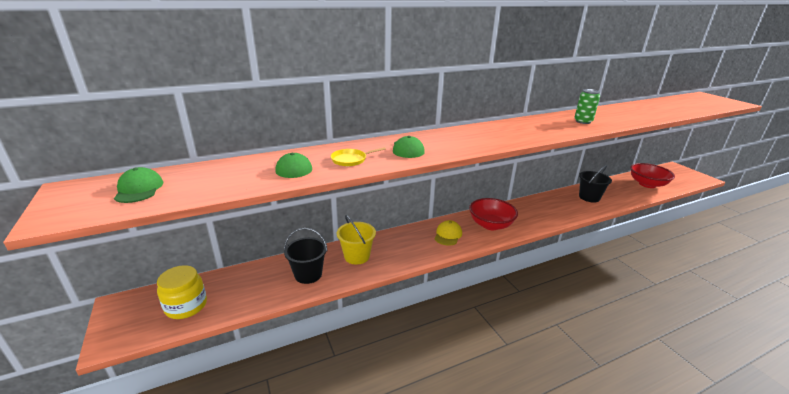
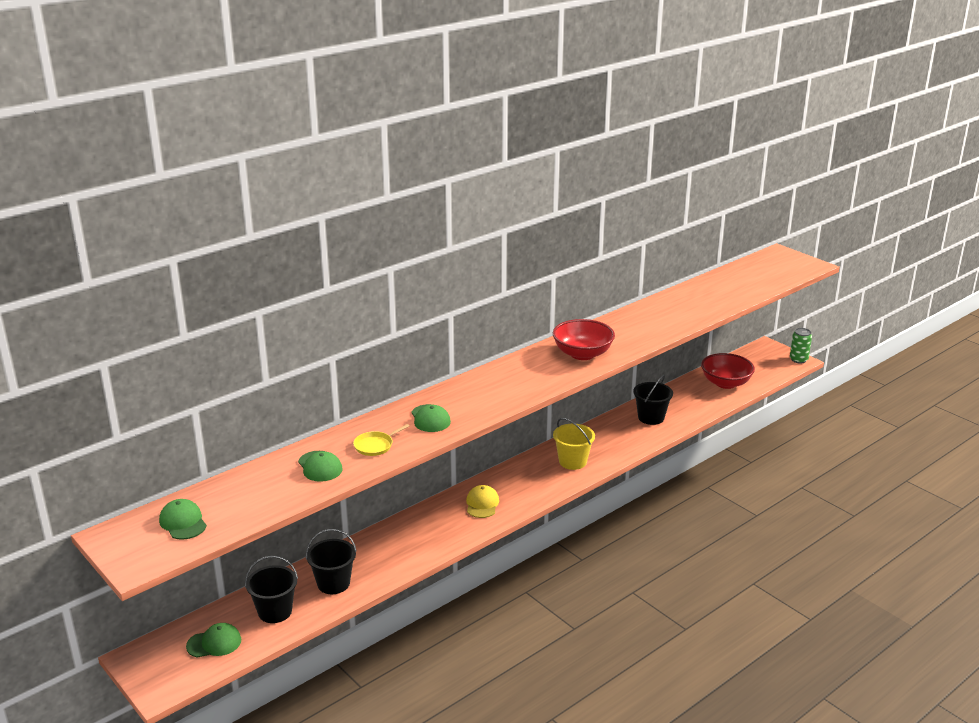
camera: 15 degrees left, 0 degrees up
yellow jar [157,265,207,319] -> green cap [186,623,241,658]
yellow bucket [337,215,376,265] -> yellow bucket moved to [553,418,595,470]
red bowl [469,198,518,230] -> red bowl moved to [553,319,615,360]
green can [574,89,600,124] -> green can moved to [790,328,812,363]
none -> black bucket [245,556,298,623]

